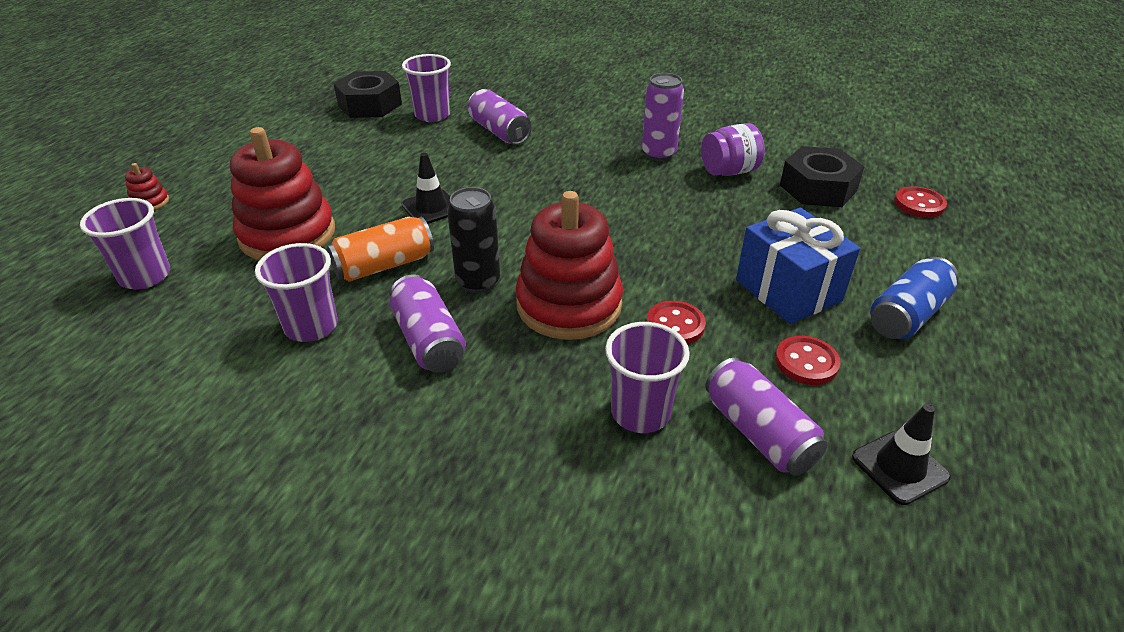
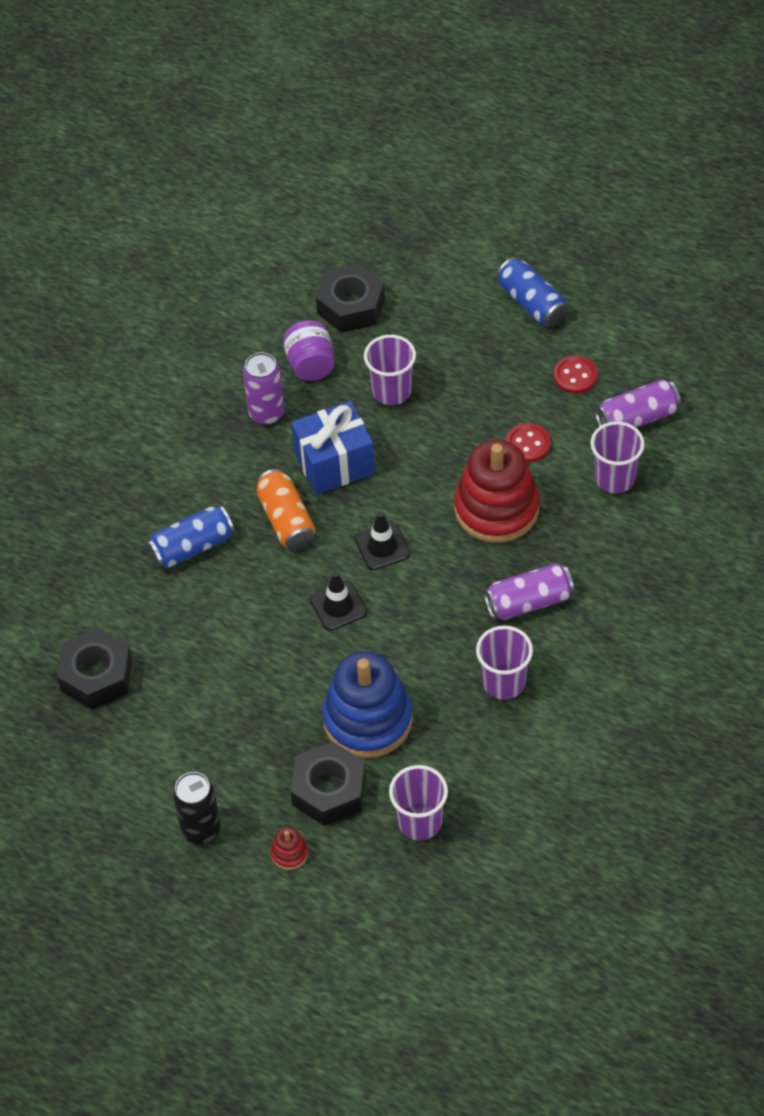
camera: 80 degrees left, 15 degrees up
red stacking toy [230,127,335,260] -> blue stacking toy [322,651,413,758]
orange can [327,217,434,282] -> orange can moved to [256,469,315,551]
purple cup [402,54,451,122] -> purple cup moved to [364,335,416,405]
black can [447,187,500,293] -> black can moved to [173,772,221,844]
purple can [468,89,532,145] -> blue can [146,505,234,568]
blue gift [736,208,860,324] -> blue gift moved to [291,401,375,495]
black traffic cone [852,404,951,505] -> black traffic cone moved to [355,512,410,570]
red button [894,186,947,218] -> none
none -> black nut [290,741,366,826]

